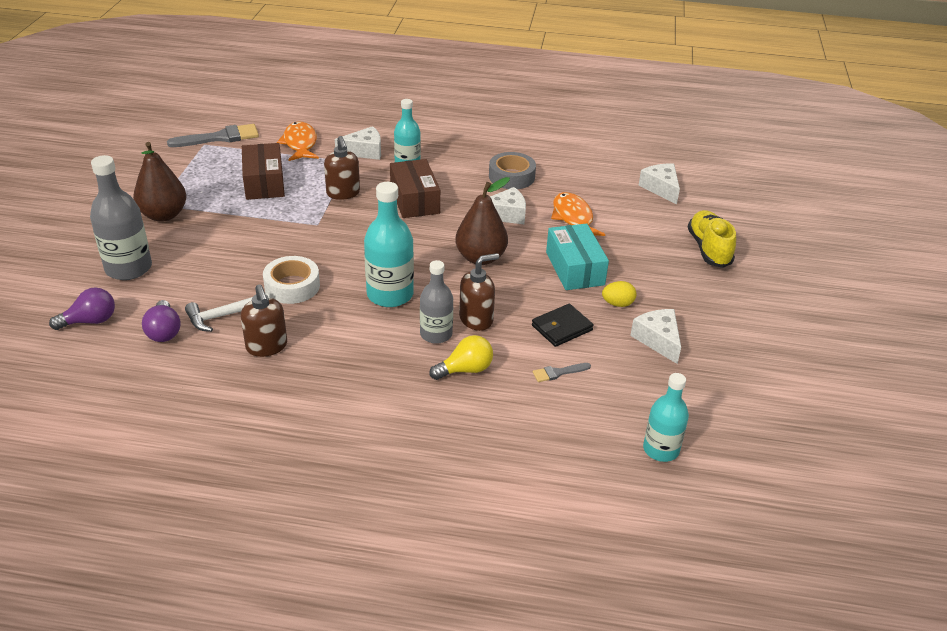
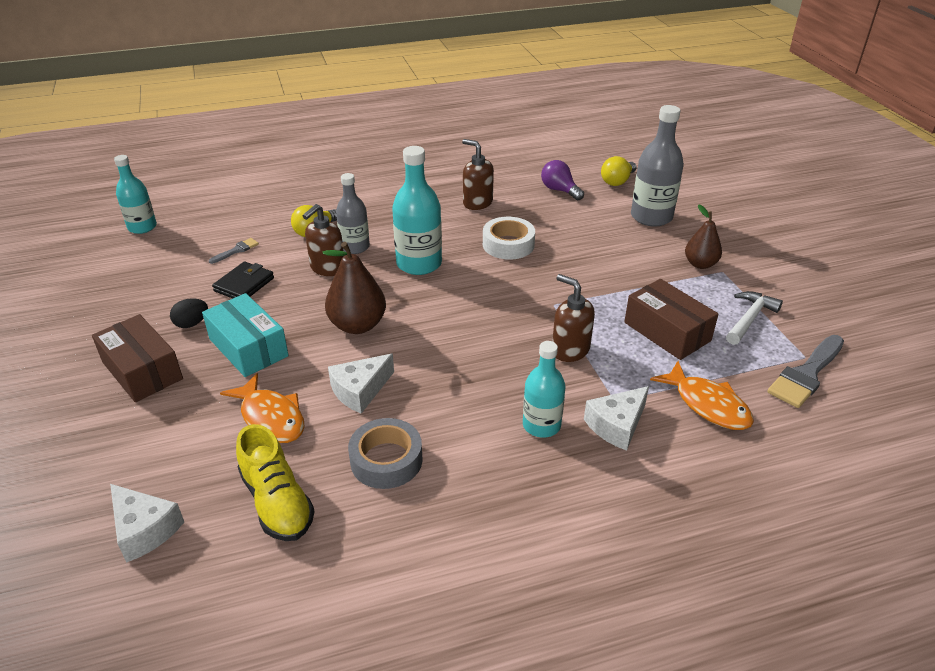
camera: 155 degrees right, 0 degrees up
purple light bulb [49,287,115,330] -> yellow light bulb [601,156,637,186]
brown pear [133,142,186,222] -> brown pear [685,204,722,269], size x0.66
white hammer [185,293,269,332] -> white hammer moved to [726,291,783,345]
brown box [390,159,440,218] -> brown box moved to [92,314,183,402]
yellow egg [602,281,637,307] -> black egg [170,298,208,328]
white cheese [630,309,681,364] -> none
yellow shoe [688,210,736,268] -> yellow shoe moved to [236,424,315,541]

